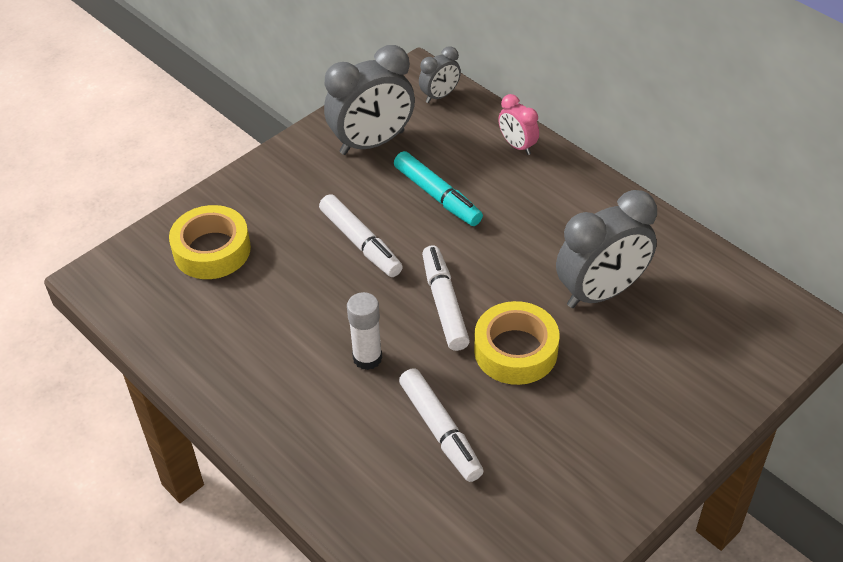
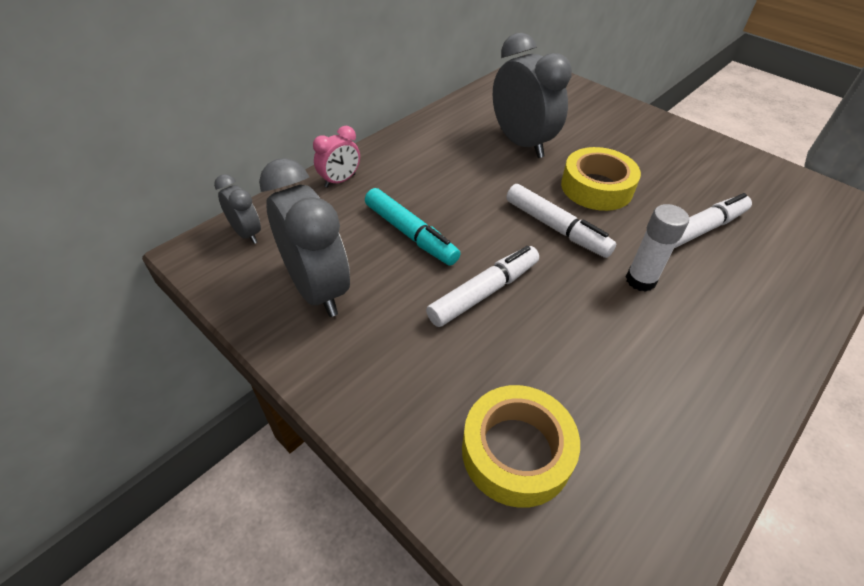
camera: 95 degrees left, 0 degrees up
turquoise marker [394,151,483,226] -> turquoise marker turned 90 degrees clockwise [365,188,460,266]
white marker [422,245,470,351] -> white marker turned 120 degrees counterclockwise [506,184,616,258]

